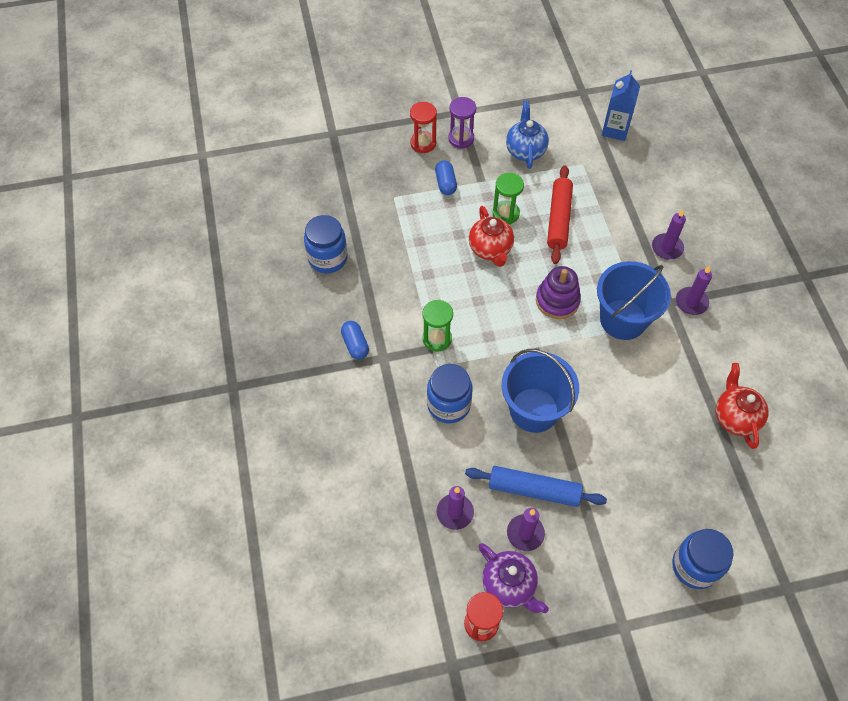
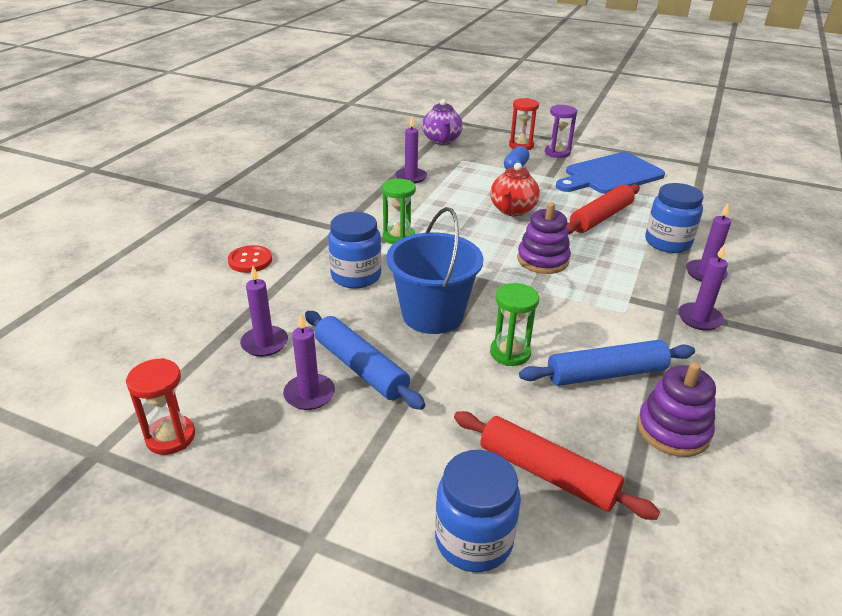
camera: 35 degrees right, 25 degrees down
blue jar [304,215,348,273] -> blue jar moved to [645,183,704,253]
blue capsule [341,321,369,360] -> none
purple teapot [478,543,549,613] -> purple teapot moved to [422,99,463,145]
green hourglass [493,173,524,224] -> green hourglass moved to [490,283,539,366]
blue teapot [506,101,549,169] -> blue cutting board [556,152,665,194]
blue bucket [597,261,671,340] -> none
blue carton [602,71,640,141] -> none
red teapot [716,363,769,449] -> purple stacking toy [637,362,716,457]
none -> red button [228,245,272,273]
none -> purple candle [395,117,427,184]
none -> red rolling pin [454,411,660,520]
none -> blue rolling pin [519,340,695,386]

